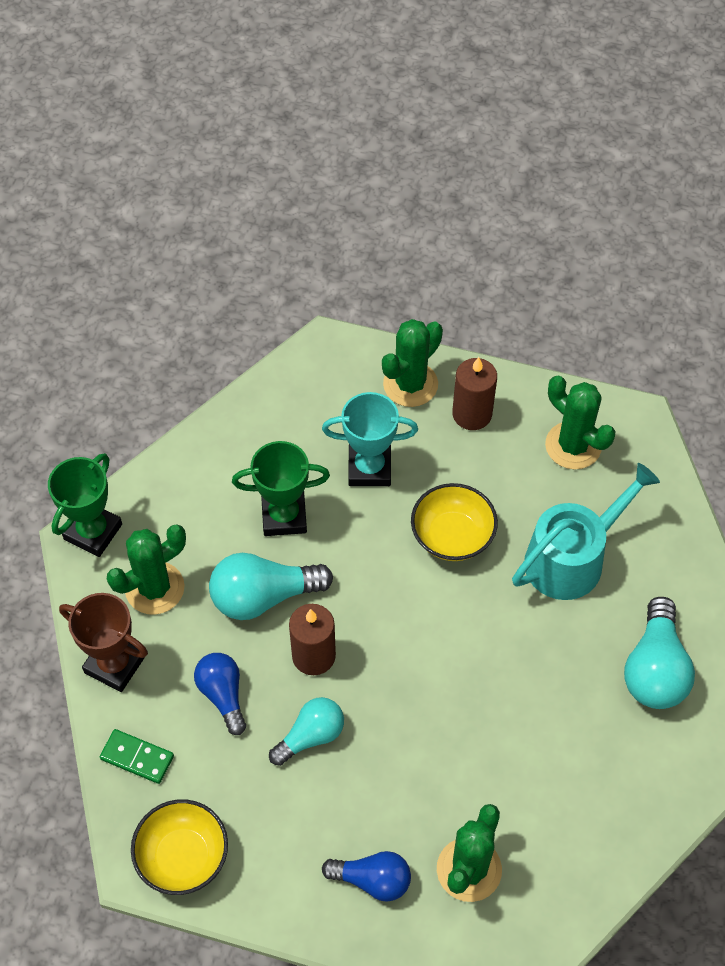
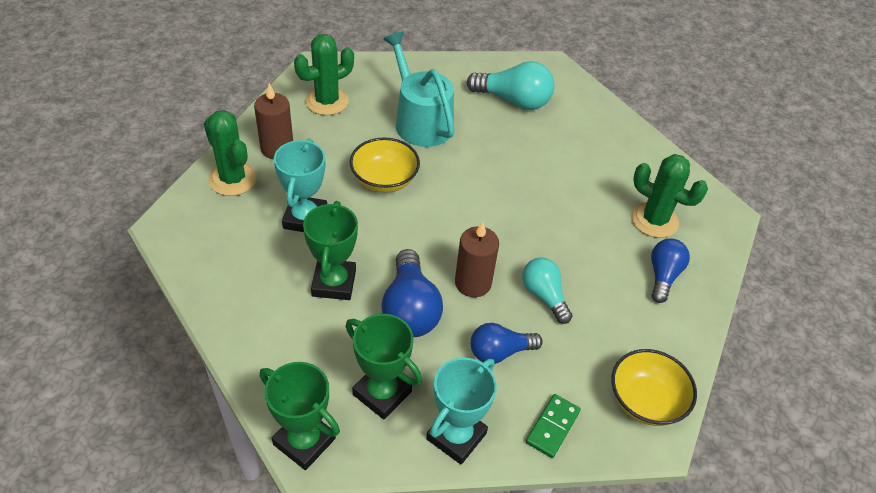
camera: 85 degrees left, 10 degrees down
brown trophy [59,593,148,692] -> turquoise trophy [426,358,497,464]
green cactus [107,524,186,615] -> green trophy [345,314,422,419]
turquoise light bulb [209,553,333,620] -> blue light bulb [381,249,443,337]

